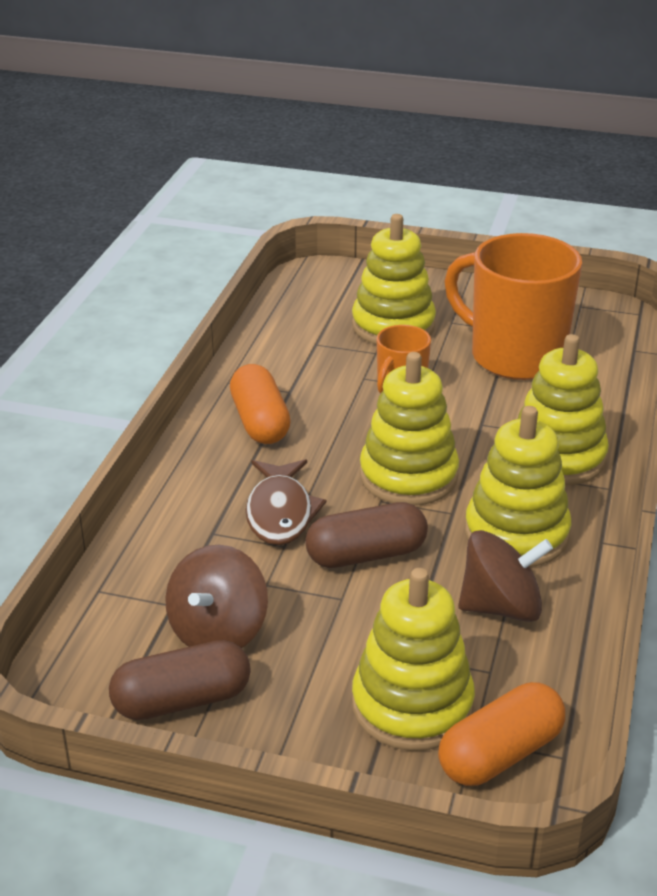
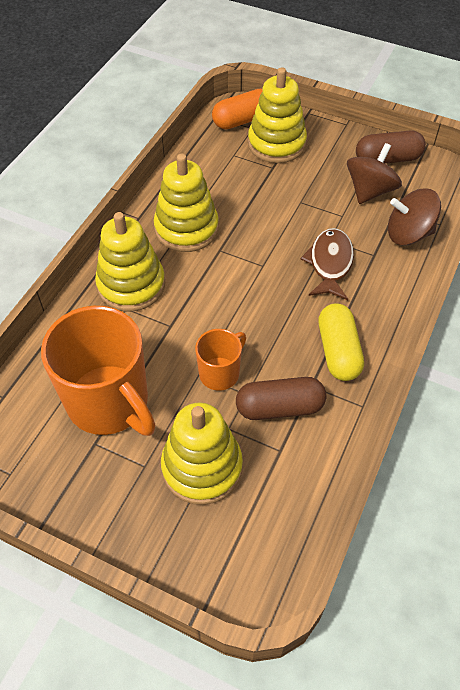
camera: 170 degrees left, 20 degrees up
orange capsule [230,364,291,444] -> yellow capsule [318,303,364,381]
brown capsule [305,502,428,568] -> brown capsule moved to [236,377,326,420]
yellow stacking toy [360,352,459,505] -> none
brown spinning top [458,530,553,622] -> brown spinning top moved to [388,188,441,245]

